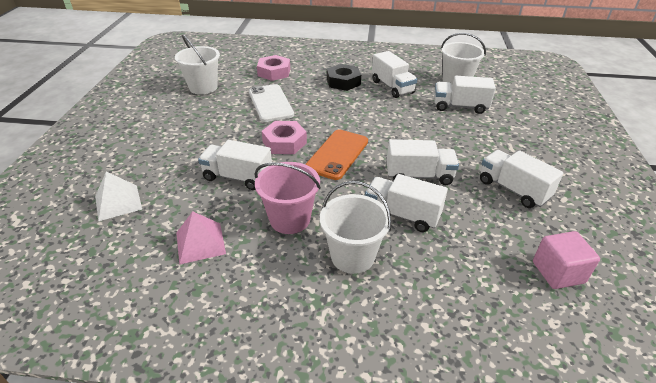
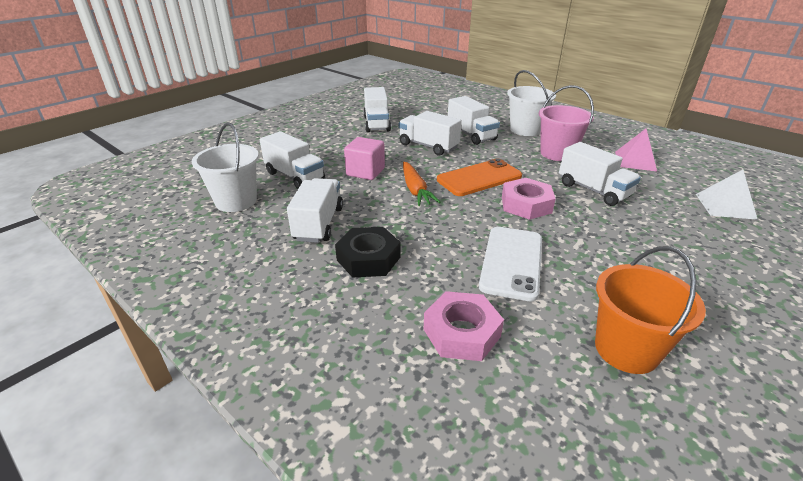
camera: 145 degrees left, 5 degrees down
white bucket [175,35,220,94] -> orange bucket [595,246,706,374]
pink cube [533,231,600,289] -> pink cube moved to [344,137,385,180]
none -> orange carrot [403,162,440,206]

